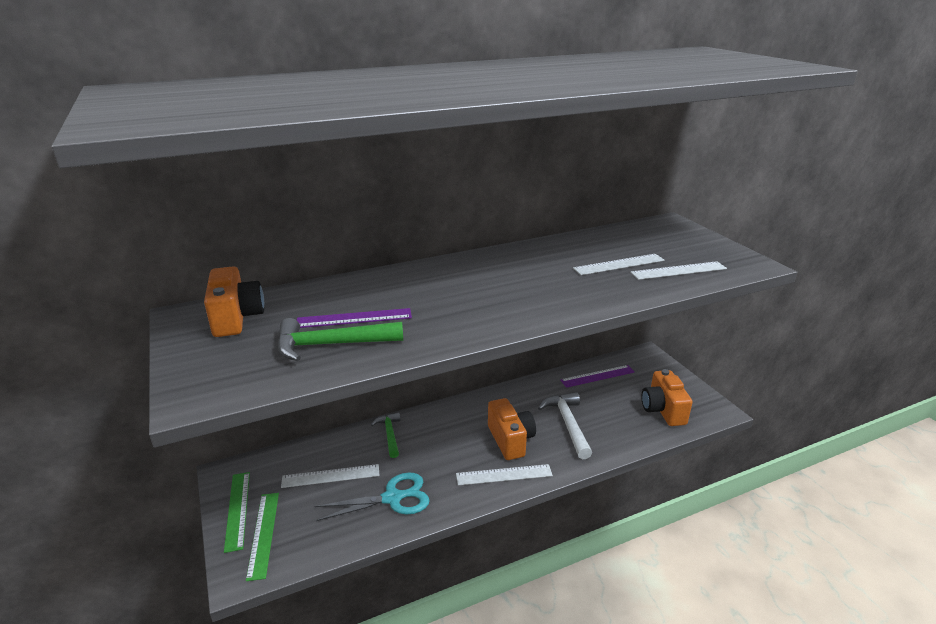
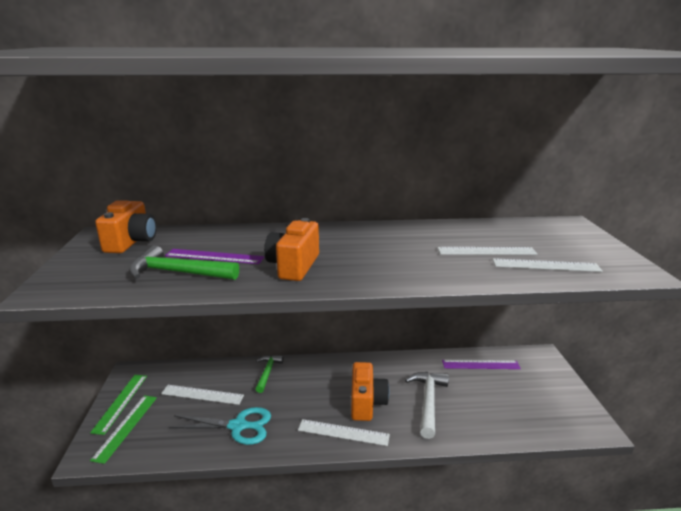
camera: 20 degrees right, 5 degrees down
orange camera [641,369,693,426] -> orange camera moved to [264,218,319,281]

